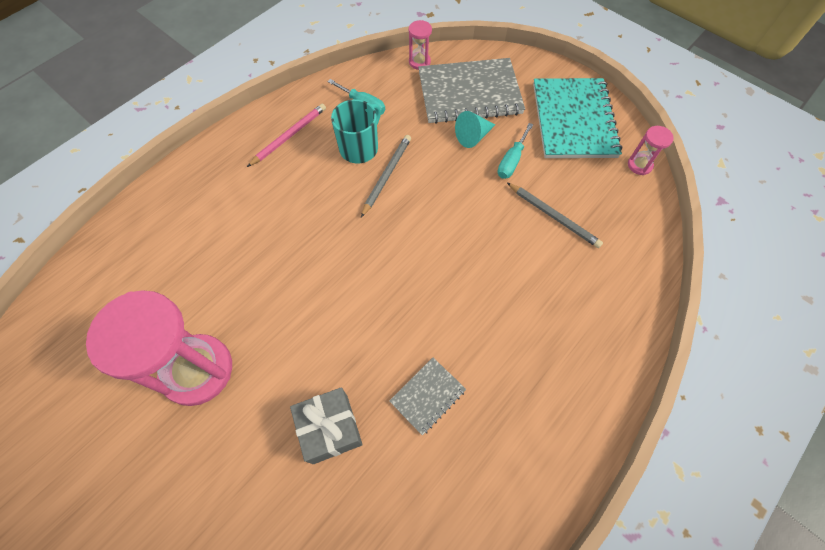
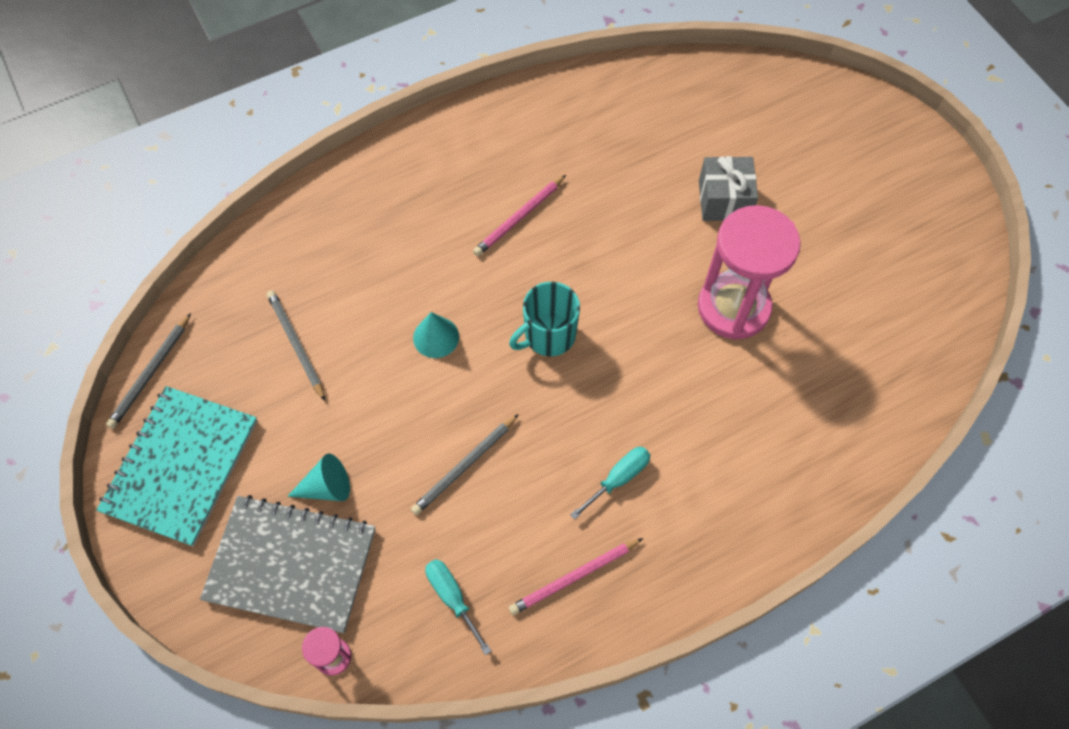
camera: 160 degrees left, 0 degrees up
grey gift [290,387,363,464] -> grey gift moved to [699,156,758,221]
turquoise mug [331,99,381,164] -> turquoise mug moved to [509,282,580,356]
grey notebook [389,358,466,436] -> pink pencil [473,175,566,256]
turquoise screwdriver [498,123,533,179] -> turquoise screwdriver moved to [570,447,651,520]
pink hourglass [628,126,674,175] -> grey pencil [106,313,191,429]
none -> turquoise cone [413,312,459,358]

